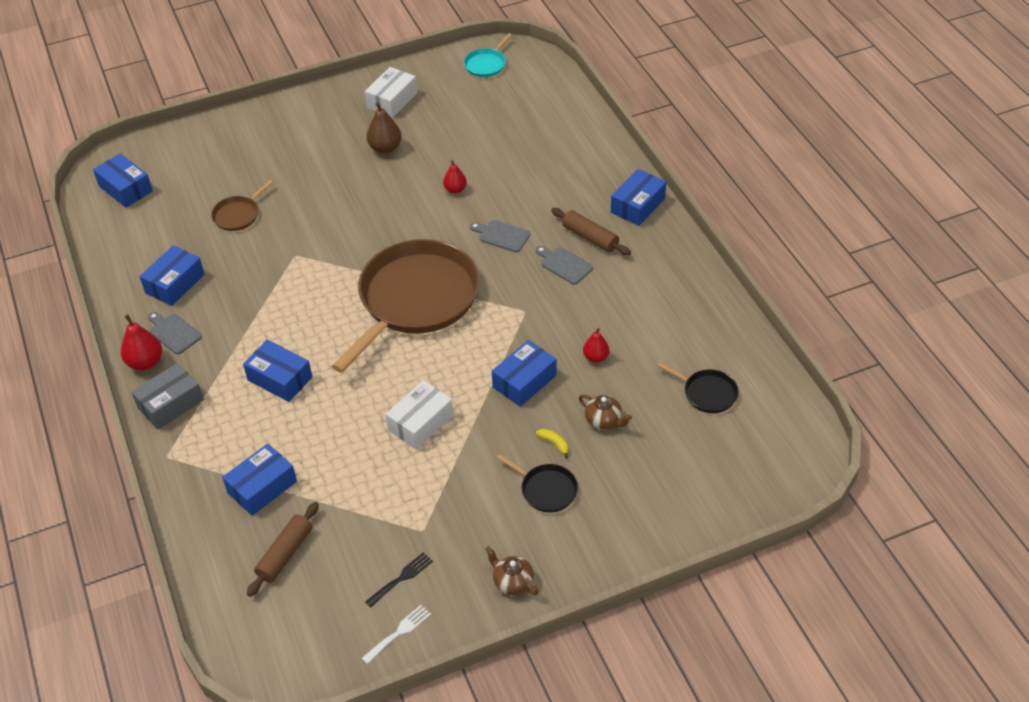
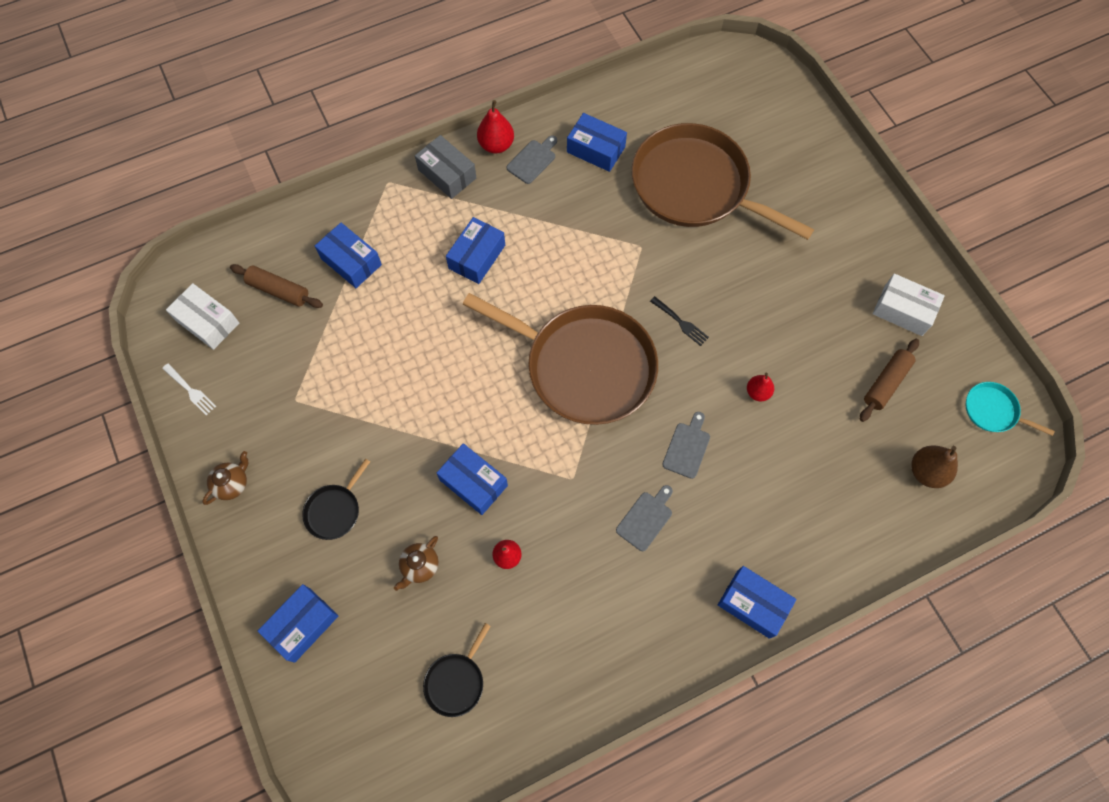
camera: 85 degrees right, 20 degrees up
blue box [93,153,153,208] -> blue box moved to [258,584,338,663]
brown pan [211,180,273,231] -> brown pan [632,123,814,240], size x2.43
black fork [365,552,433,608] -> black fork moved to [650,296,709,346]
brown pear [366,102,402,154] -> brown pear moved to [911,445,958,488]
white box [386,380,454,450] -> white box moved to [166,283,239,350]
yellow banana [536,429,569,458] -> none
brown rolling pin [551,208,631,255] -> brown rolling pin moved to [860,339,919,422]

